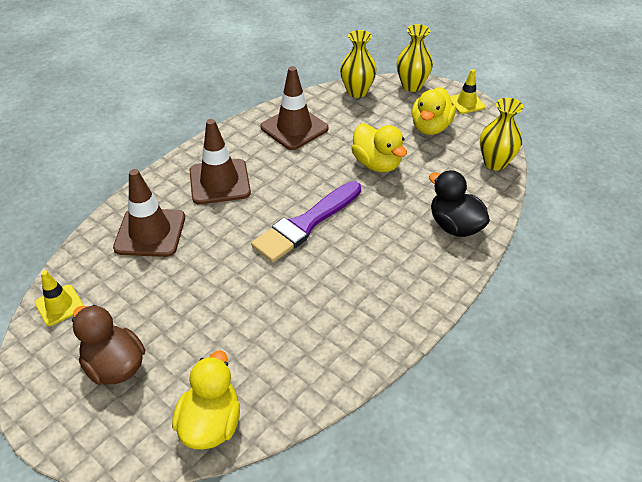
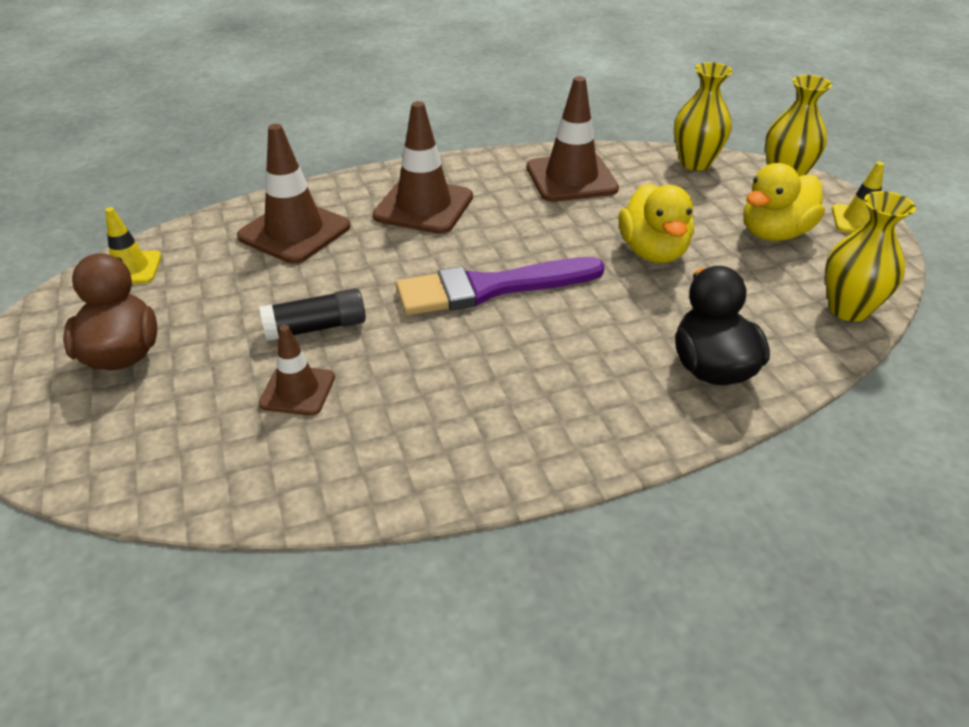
camera: 30 degrees right, 5 degrees down
yellow duck [172,350,240,450] -> none
none -> black glue stick [259,288,366,341]
none -> brown traffic cone [259,325,335,416]

